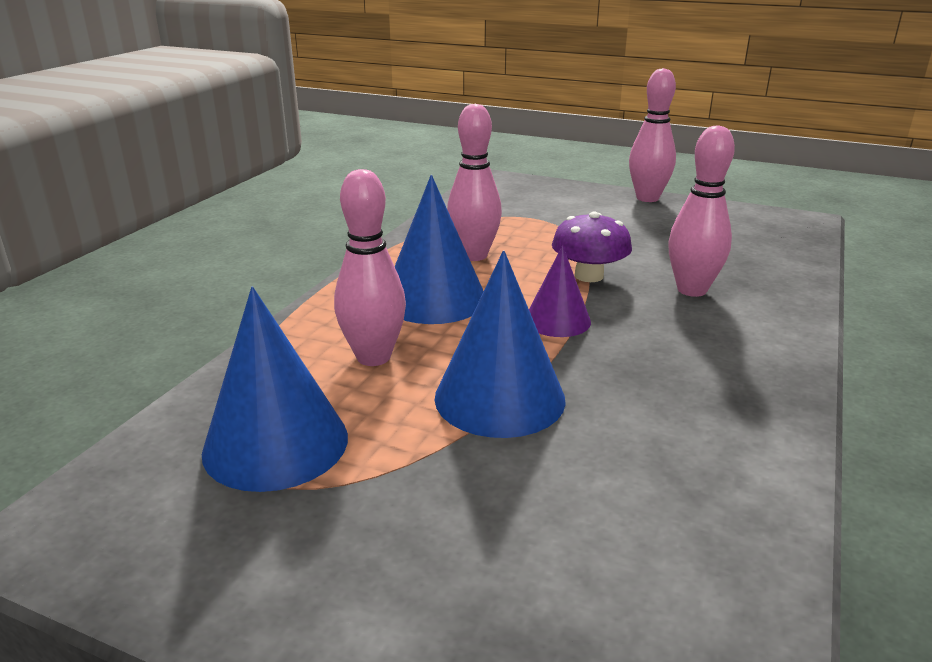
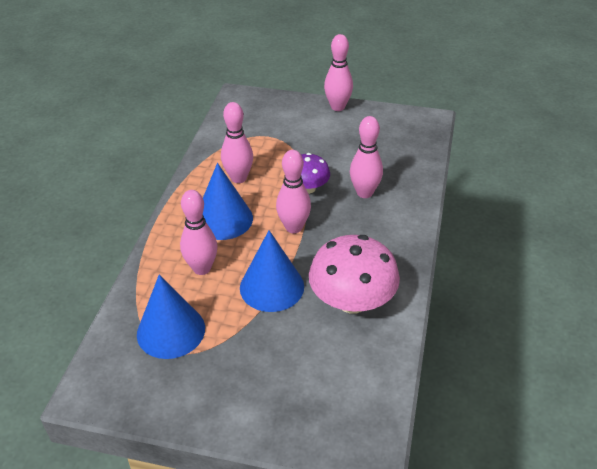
camera: 10 degrees left, 15 degrees up
purple cone [529,245,591,337] -> pink bowling pin [276,150,311,233]
none -> pink mushroom [309,235,400,314]

